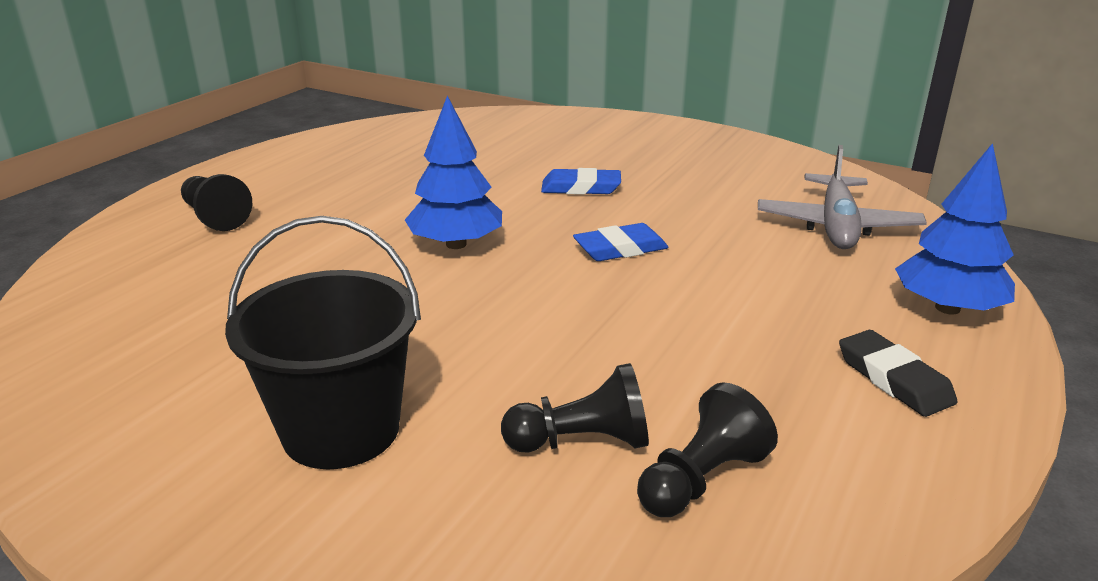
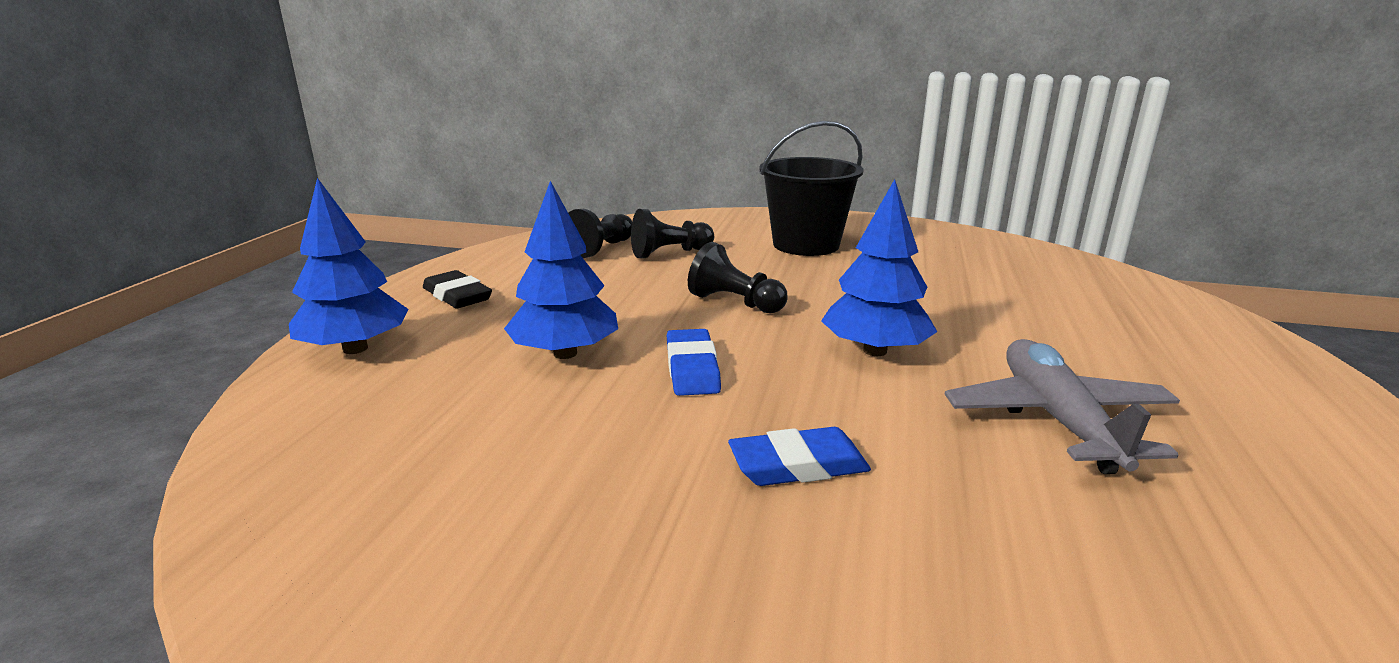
camera: 165 degrees right, 5 degrees down
black pawn [181,174,252,231] -> black pawn moved to [688,242,787,313]
blue eraser [573,223,668,261] -> blue eraser turned 60 degrees counterclockwise [667,329,721,396]
grey plane [758,145,927,249] -> grey plane moved to [945,339,1180,474]
none -> blue tree [504,181,618,359]

